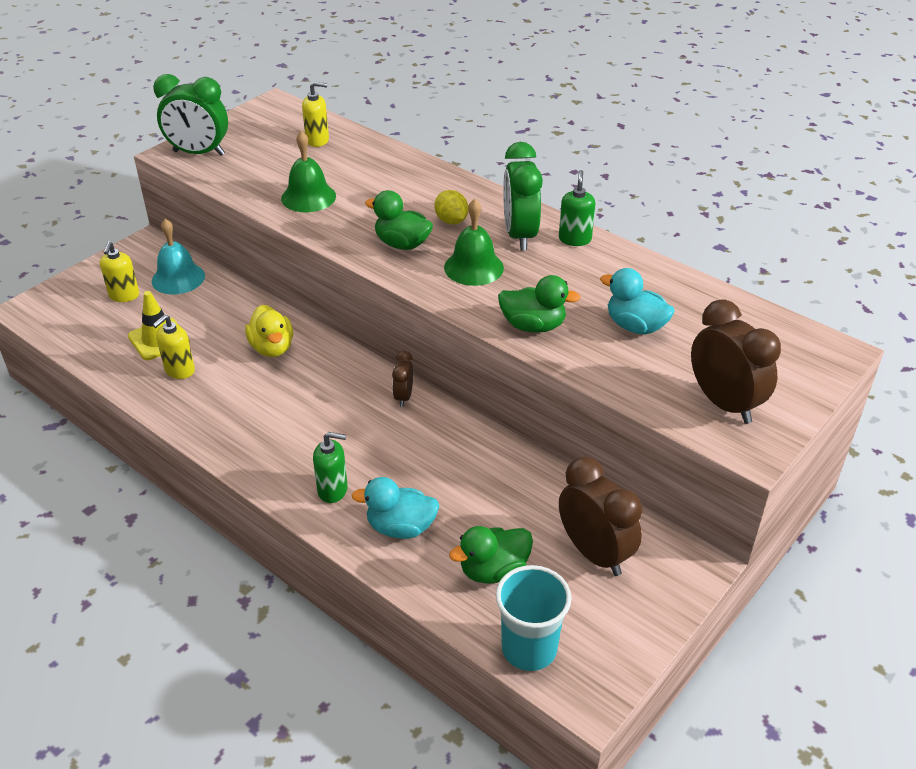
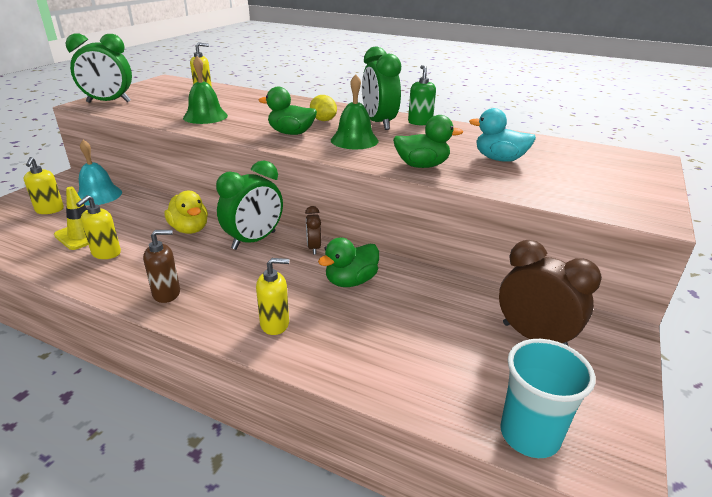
camera: 15 degrees left, 10 degrees down
green soap dispenser [313,432,348,503] -> yellow soap dispenser [256,258,290,335]
turquoise duck [351,477,440,539] -> none
green duck [449,526,533,584] -> green duck moved to [318,238,379,287]
brown clock [691,299,781,424] -> none
none -> brown soap dispenser [143,230,180,303]
none -> green clock [216,160,283,250]

